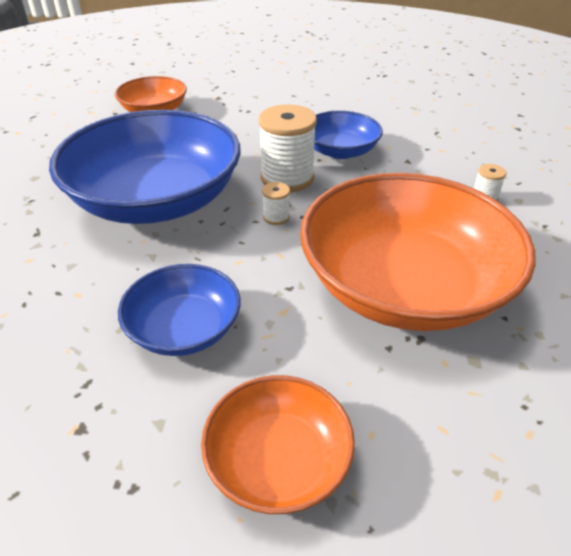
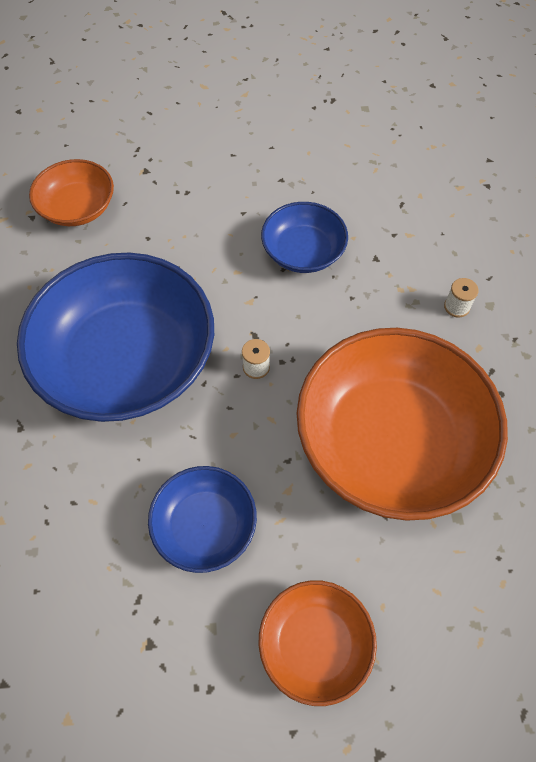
camera: 10 degrees left, 20 degrees up
white spool [259,104,317,192] -> none

